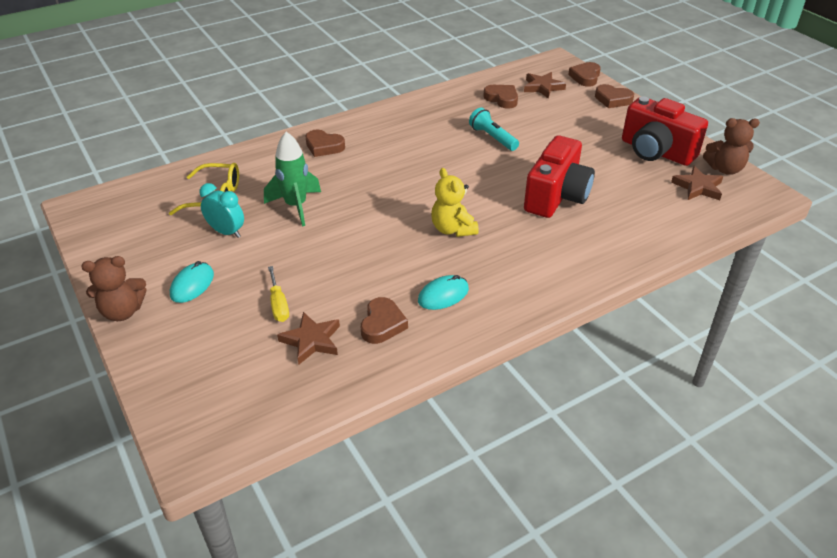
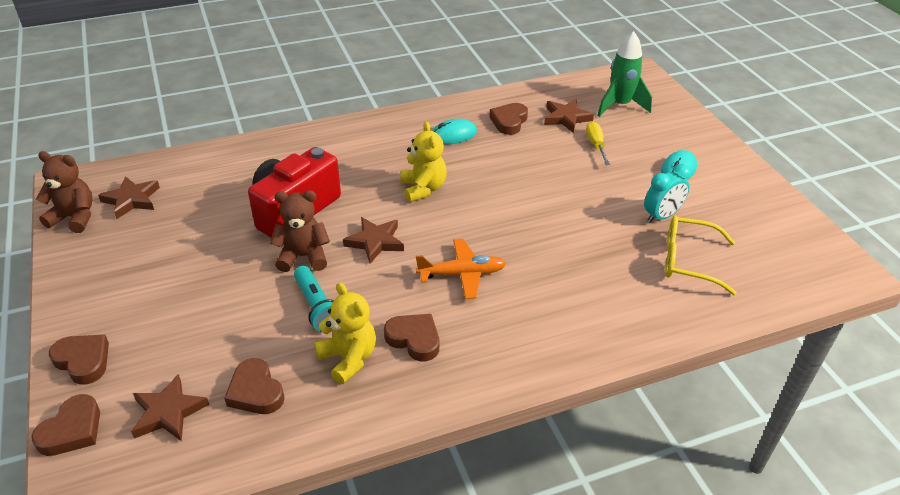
camera: 170 degrees left, 0 degrees up
brown teddy bear [81,256,147,321] -> brown teddy bear moved to [270,190,330,272]
turquoise clock [200,183,244,238] -> turquoise clock turned 75 degrees counterclockwise [644,164,691,223]
green rocket [264,132,321,226] -> green rocket moved to [597,31,652,117]
brown heart [305,130,345,157] -> brown heart moved to [384,314,439,361]
red camera [622,97,708,166] -> none
none -> yellow teddy bear [314,283,376,384]
none -> brown star [343,217,404,263]
none -> orange plane [416,239,506,299]

